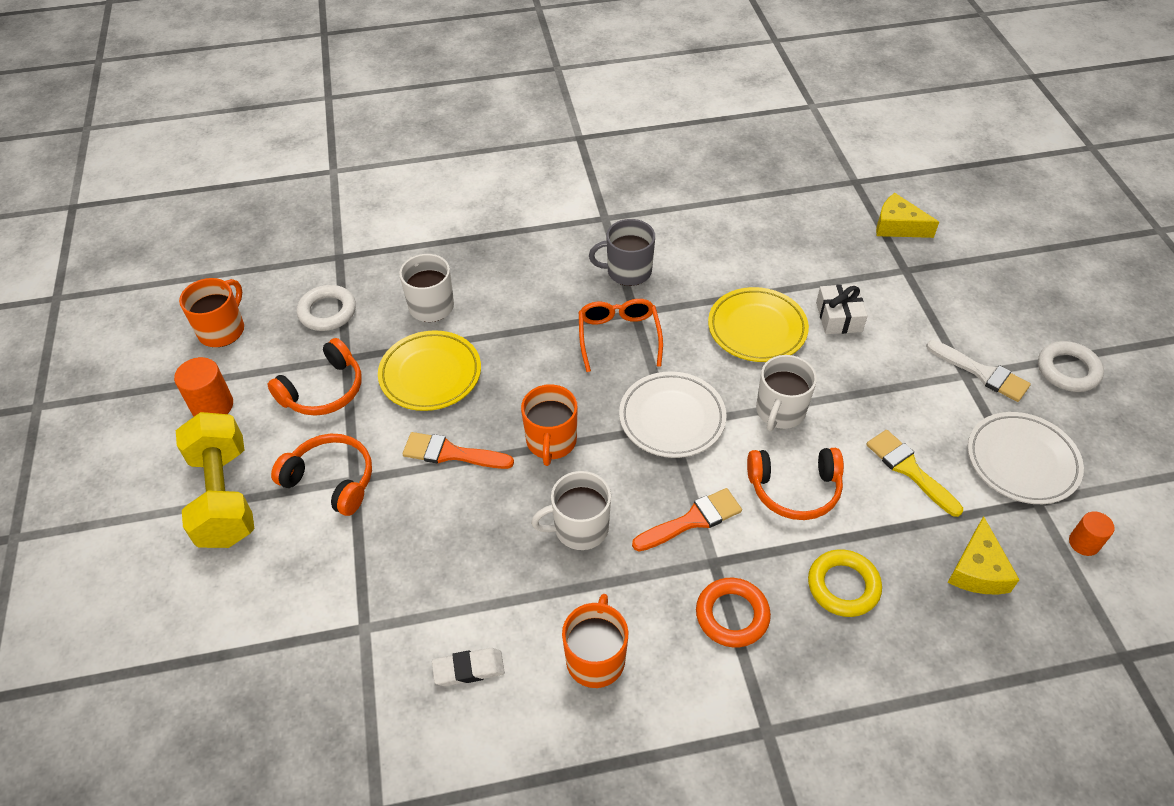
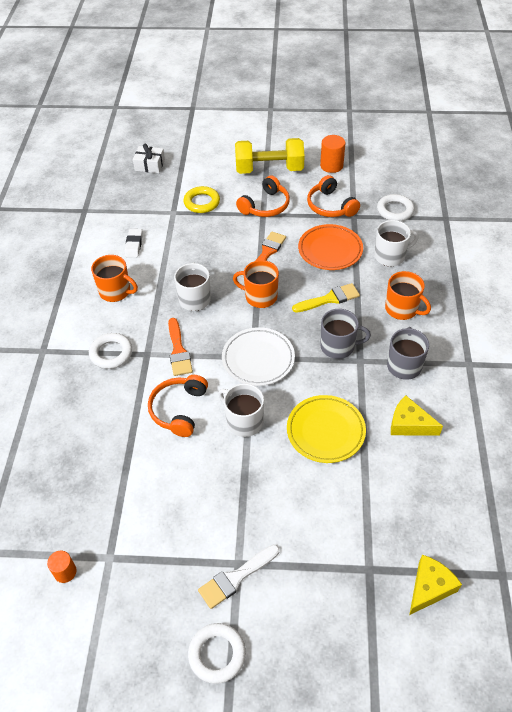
camera: 105 degrees right, 0 degrees up
orange mug [179,278,244,347] -> orange mug moved to [385,271,431,320]
yellow plate [378,330,481,411] -> orange plate [298,224,363,270]
orange glasses [579,299,663,372] -> grey mug [320,309,371,359]
orange ring [696,578,771,647] -> white ring [89,333,132,369]
yellow ring [808,549,882,617] -> yellow ring moved to [184,186,220,213]
white gift [816,284,868,334] -> white gift moved to [133,144,165,173]
yellow brush [866,430,963,517] -> yellow brush moved to [292,283,360,313]
yellow cheese [948,516,1020,594] -> yellow cheese moved to [391,396,443,436]
white plate [968,412,1084,504] -> none

